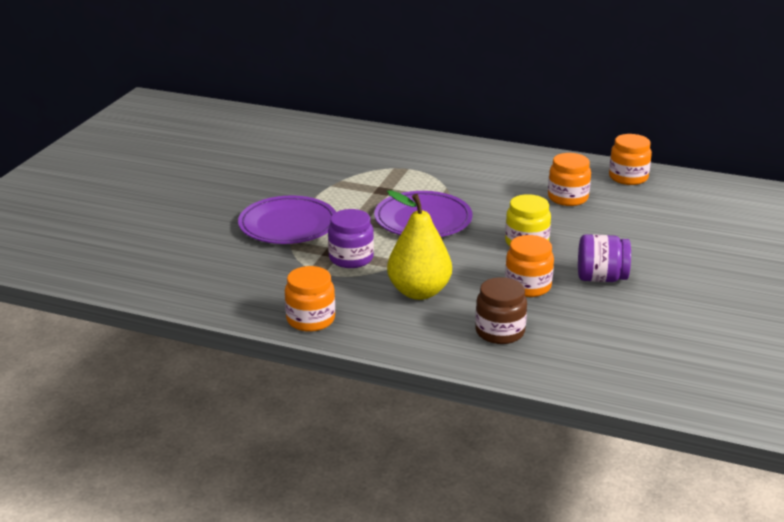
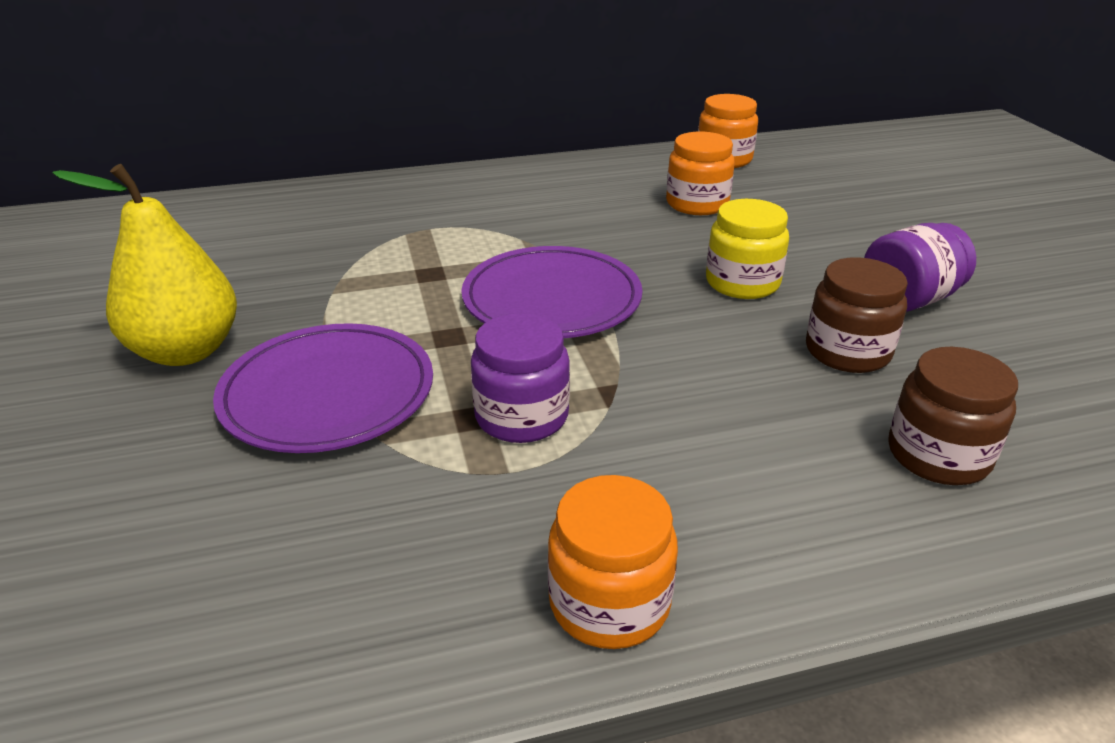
camera: 35 degrees left, 5 degrees up
yellow pear [387,190,452,300] -> yellow pear moved to [52,164,237,366]
orange jar [505,235,554,297] -> brown jar [806,257,908,373]

